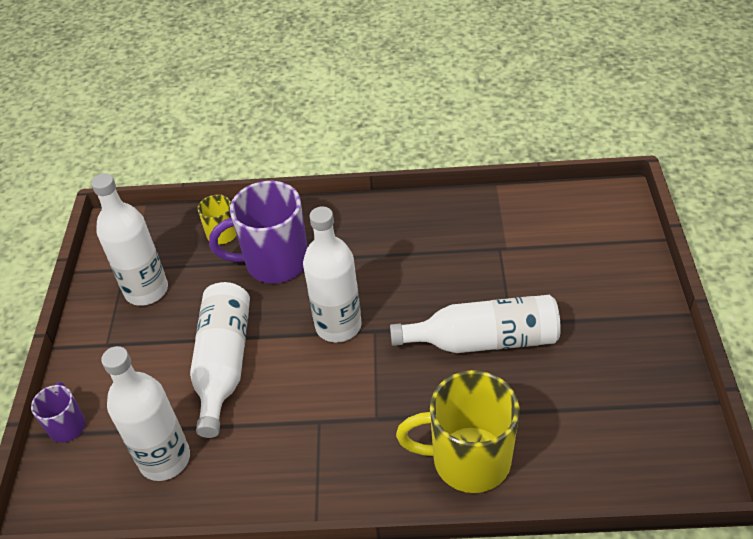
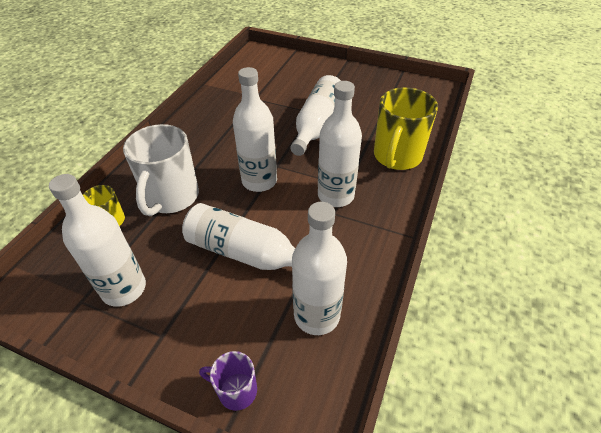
camera: 70 degrees left, 0 degrees up
purple mug [209,181,308,283] -> white mug [123,124,199,216]
none -> white bottle [318,81,362,207]

